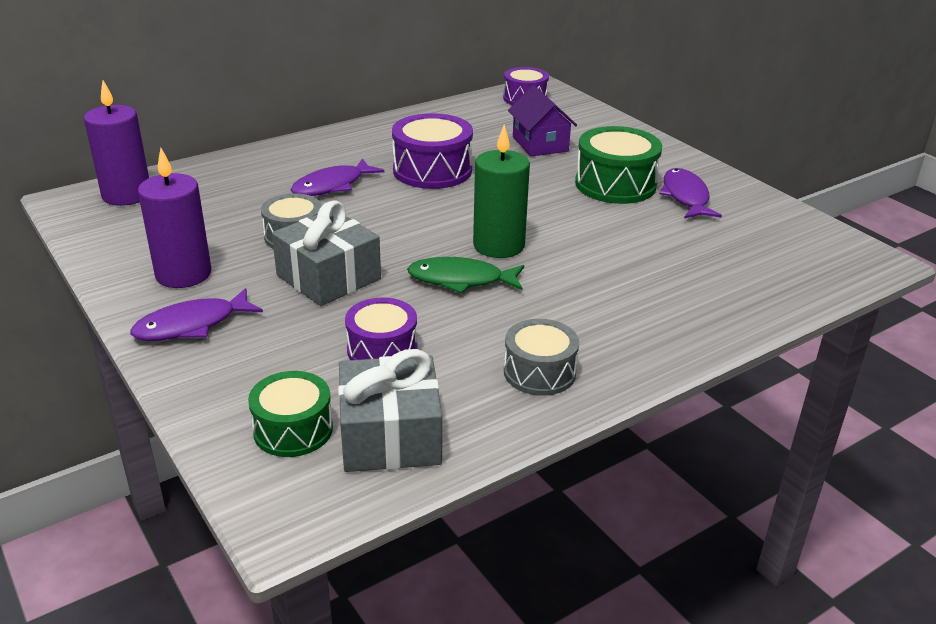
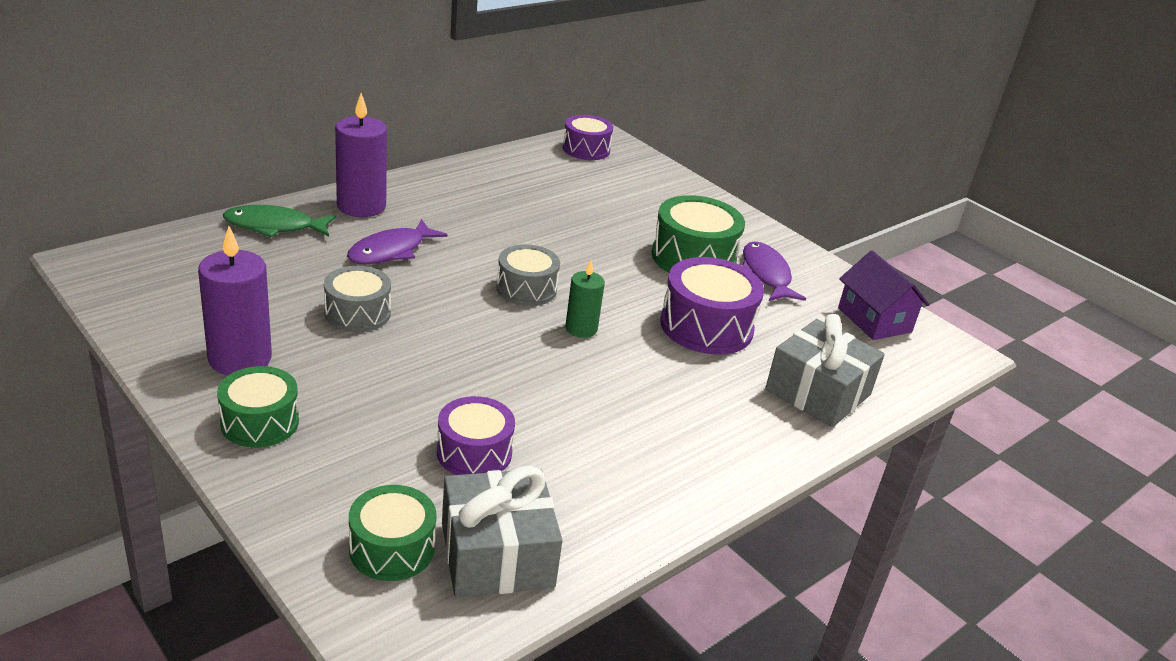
camera: 10 degrees left, 0 degrees up
purple candle [84,80,149,206] -> purple candle moved to [335,93,387,217]
purple fish [130,288,263,341] -> green drum [217,366,299,448]
grey gift [272,200,381,306] -> grey gift moved to [765,314,885,427]
purple drum [392,113,473,189] -> purple drum moved to [660,257,764,355]
green fish [407,257,524,294] -> green fish moved to [223,205,336,237]
green candle [473,125,530,258] -> green candle [565,260,605,338], size x0.59
grey drum [504,319,579,396] -> grey drum moved to [496,244,560,306]
purple house [508,85,577,157] -> purple house moved to [838,250,930,340]

